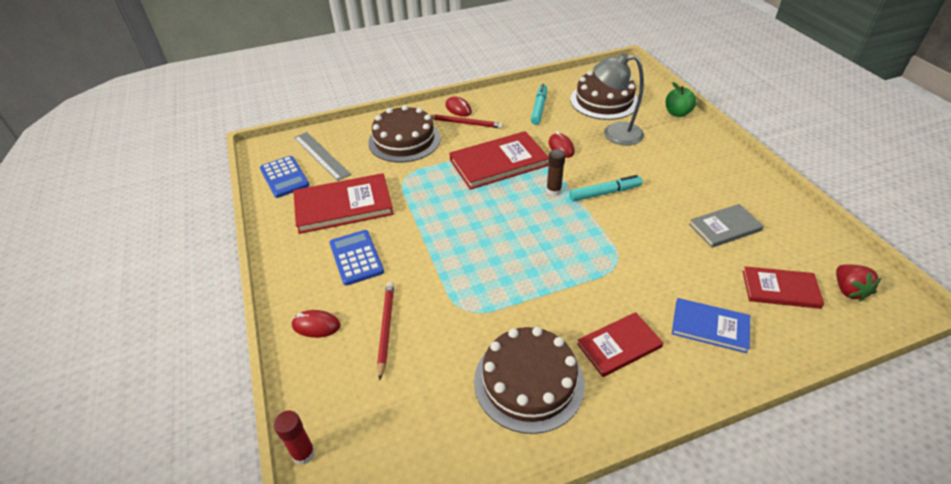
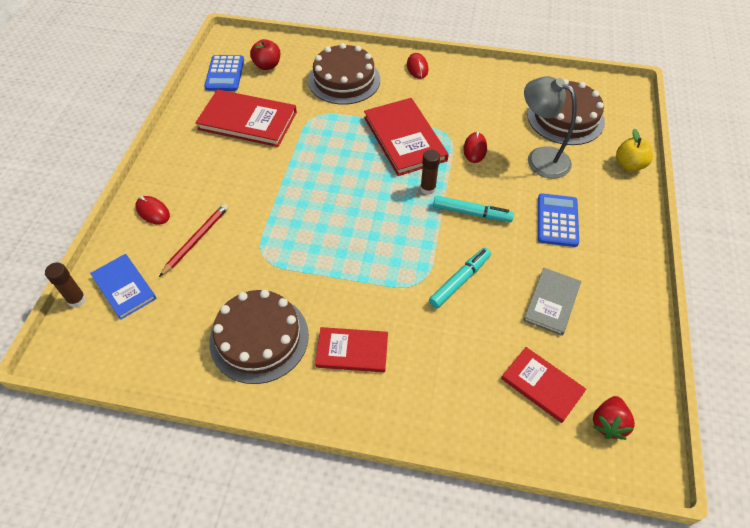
camera: 30 degrees right, 10 degrees up
red glue stick [274,411,315,465] -> brown glue stick [45,262,86,308]
grey ruler [294,132,351,181] -> red apple [250,39,280,70]
blue calculator [329,230,384,286] -> blue calculator moved to [538,193,579,247]
red pencil [430,114,504,129] -> none
red book [449,131,549,190] -> red book turned 60 degrees clockwise [364,98,449,176]
turquoise marker [531,84,547,125] -> turquoise marker moved to [429,248,491,308]
green apple [666,82,697,117] -> yellow apple [616,129,653,171]
blue book [672,298,750,353] -> blue book moved to [90,254,157,320]
grey book [689,204,764,248] -> grey book turned 75 degrees counterclockwise [523,268,581,336]

